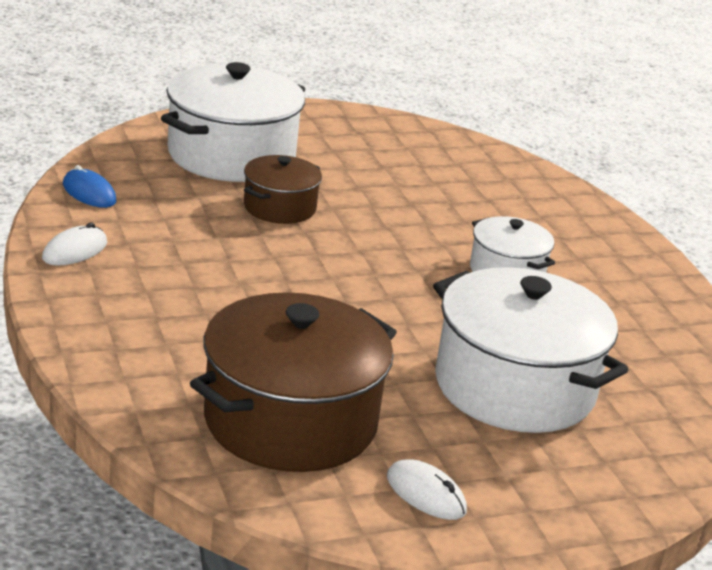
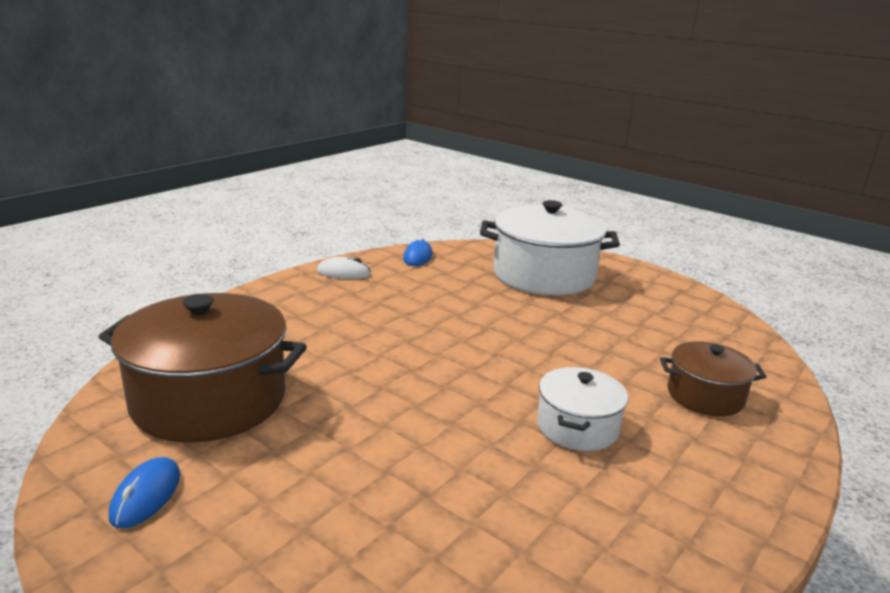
camera: 60 degrees right, 5 degrees down
brown pot [244,155,322,224] -> brown pot moved to [660,341,766,416]
white mouse [387,459,467,520] -> blue mouse [109,457,180,528]
white pot [433,267,628,433] -> none

